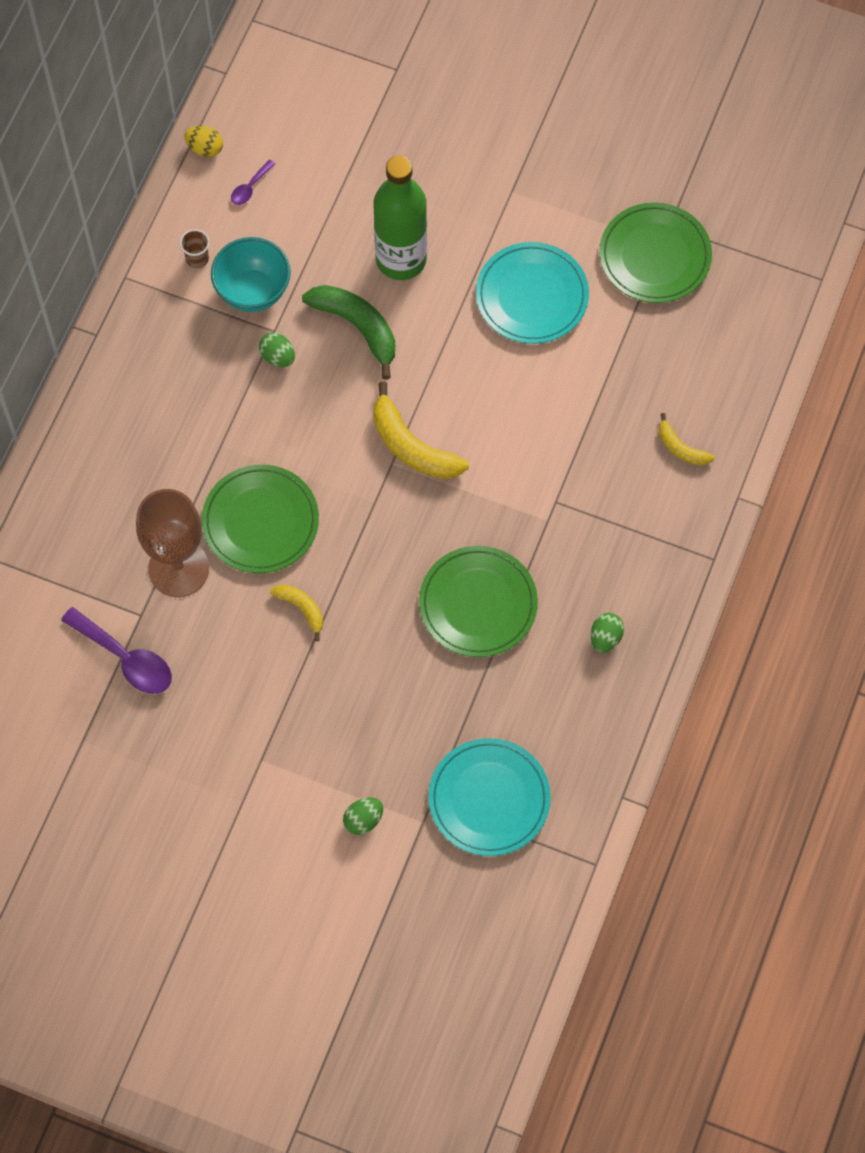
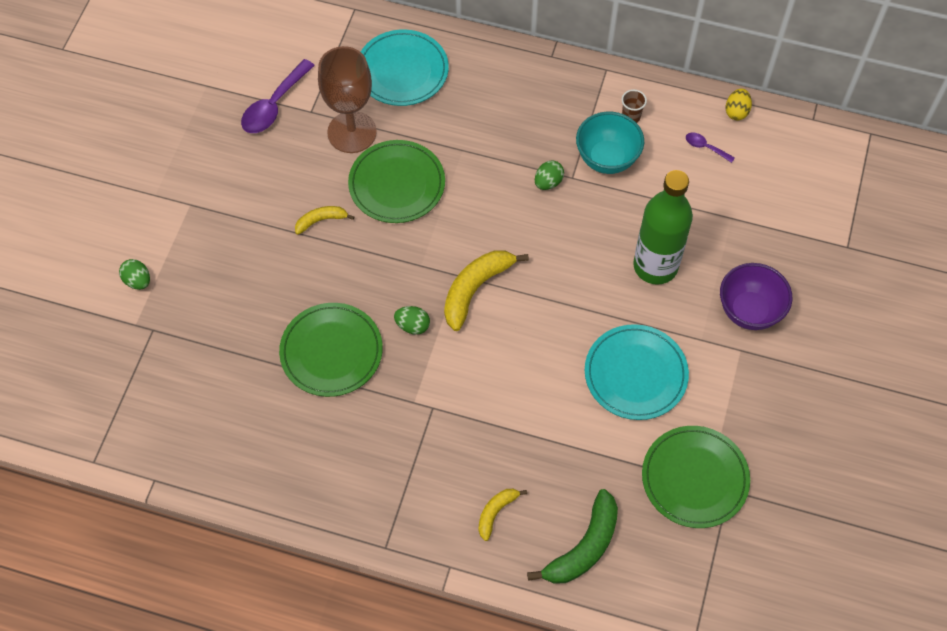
camera: 85 degrees right, 5 degrees down
yellow banana [270,584,323,641] -> yellow banana turned 150 degrees counterclockwise [295,206,354,235]
green banana [302,285,395,379] -> green banana moved to [527,489,618,584]
turquoise plate [428,738,551,856] -> turquoise plate moved to [361,30,449,106]
green egg [591,613,624,653] -> green egg moved to [394,306,430,335]
none -> purple bowl [720,263,792,330]

